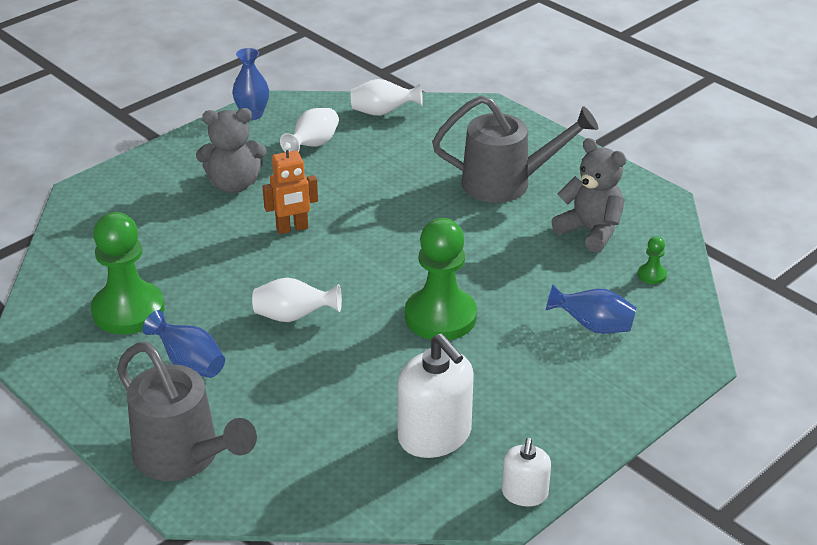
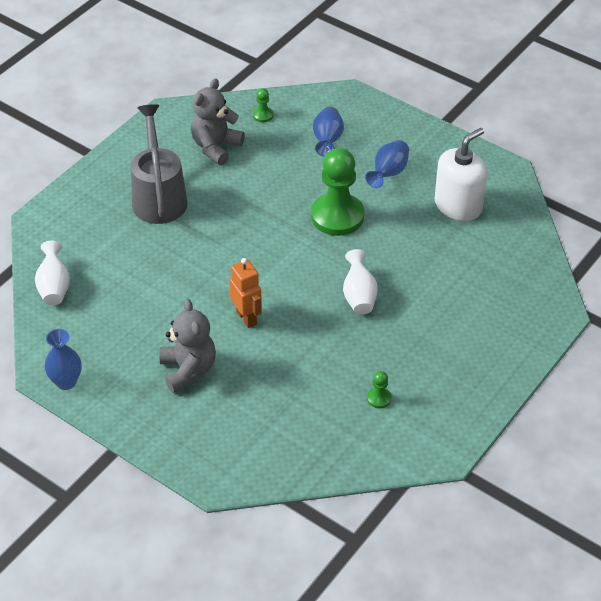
camera: 100 degrees left, 10 degrees up
green pawn [91,212,165,334] -> green pawn [367,371,392,409], size x0.41
grey watering can [117,342,257,481] -> none
blue vase [143,310,225,378] -> blue vase moved to [365,140,409,188]
white vase [280,108,339,152] -> none
white soap dispenser [502,438,551,507] -> none

